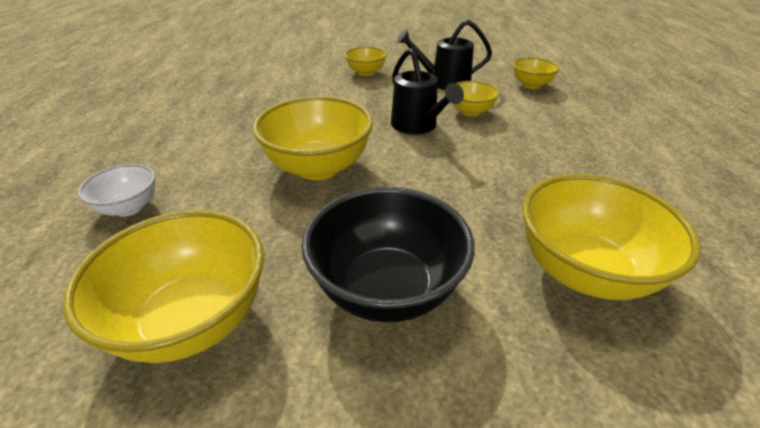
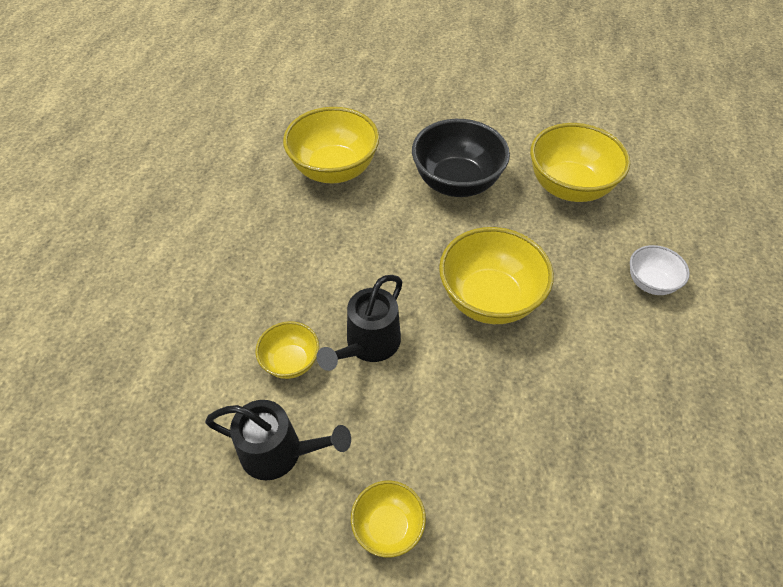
camera: 165 degrees left, 15 degrees up
black watering can [391,48,464,134] -> black watering can turned 135 degrees counterclockwise [317,275,402,371]
yellow bowl [513,58,559,89] -> none

